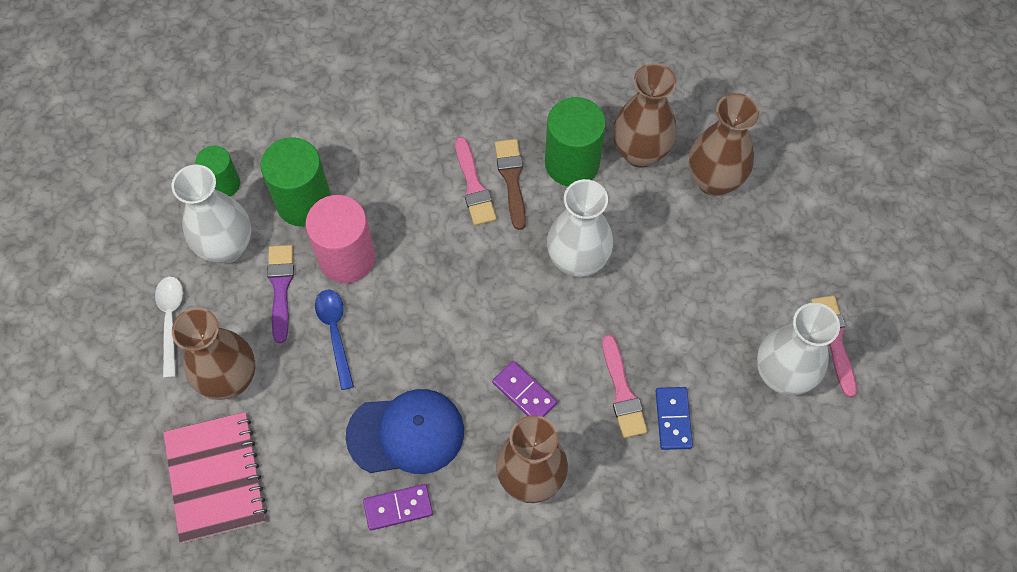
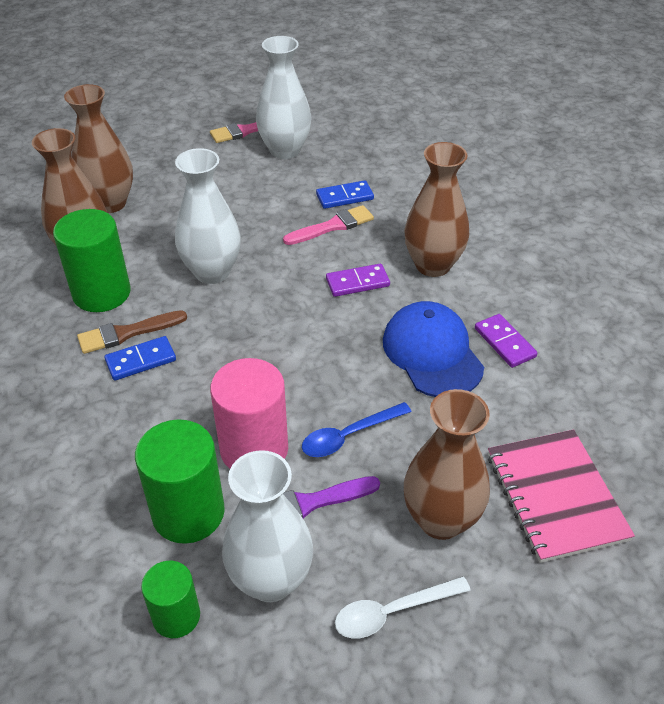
camera: 105 degrees left, 20 degrees down
pink notebook [163,412,267,543] -> pink notebook turned 75 degrees counterclockwise [488,430,635,563]
pink brush [455,137,497,226] -> blue domino [104,336,176,381]
purple domino [492,361,557,417] -> purple domino turned 45 degrees clockwise [326,264,390,297]

